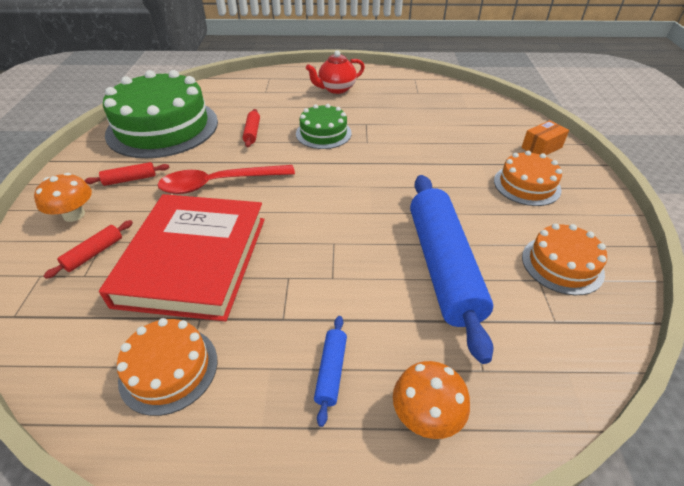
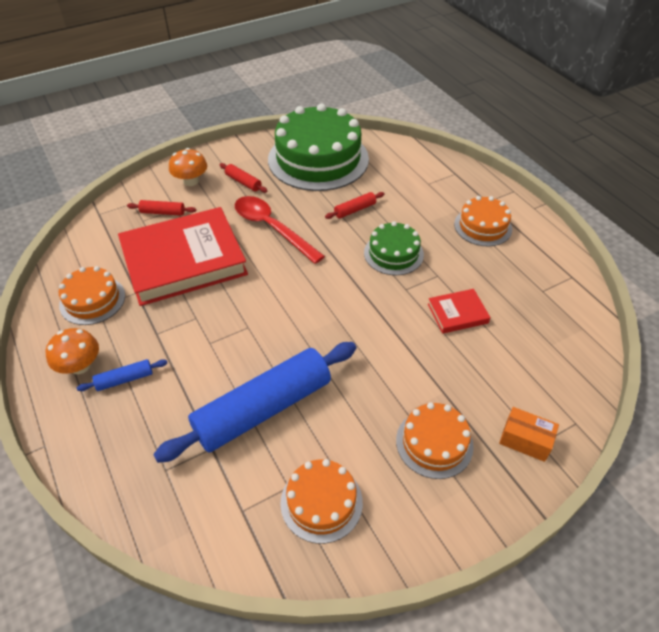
camera: 60 degrees right, 5 degrees up
red teapot [306,50,365,94] -> orange cake [454,196,512,247]
orange mushroom [393,361,470,439] -> orange mushroom moved to [46,328,99,374]
none -> red book [428,289,491,334]

